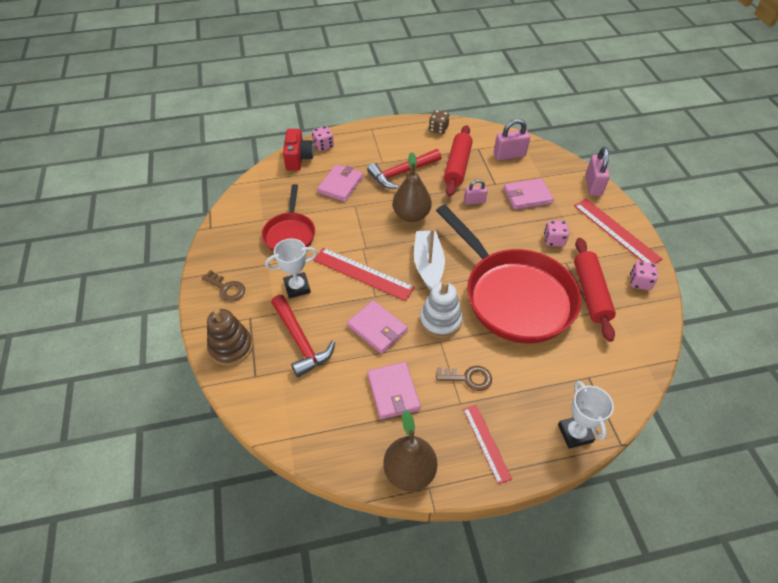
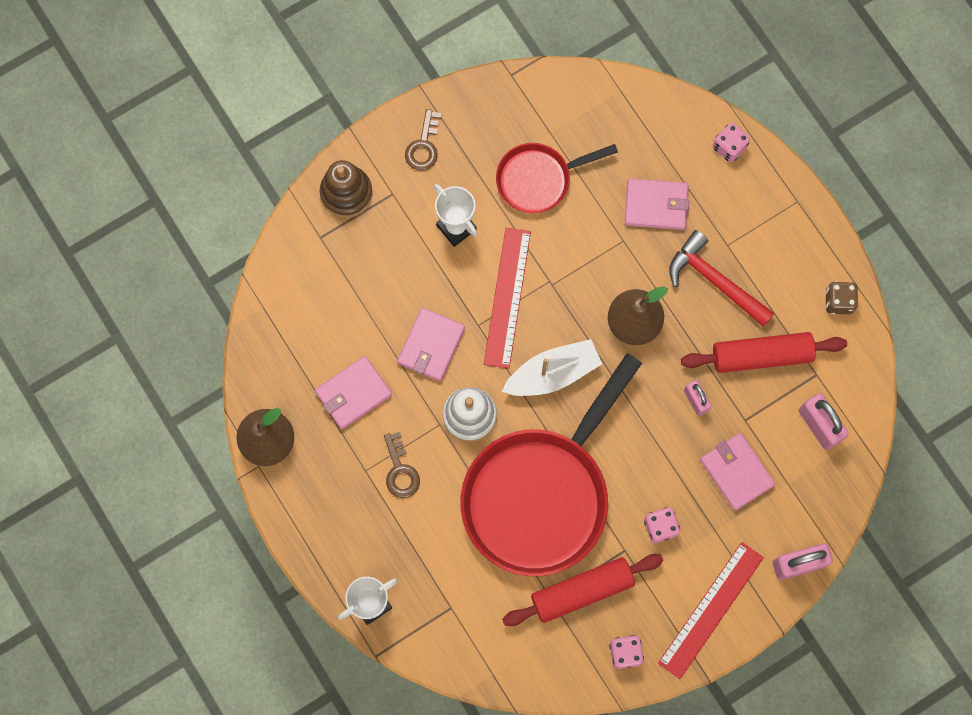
camera: 70 degrees right, 25 degrees up
red hammer [271,295,335,377] -> none
red camera [283,129,314,171] -> none
red ruler [463,405,512,484] -> none

